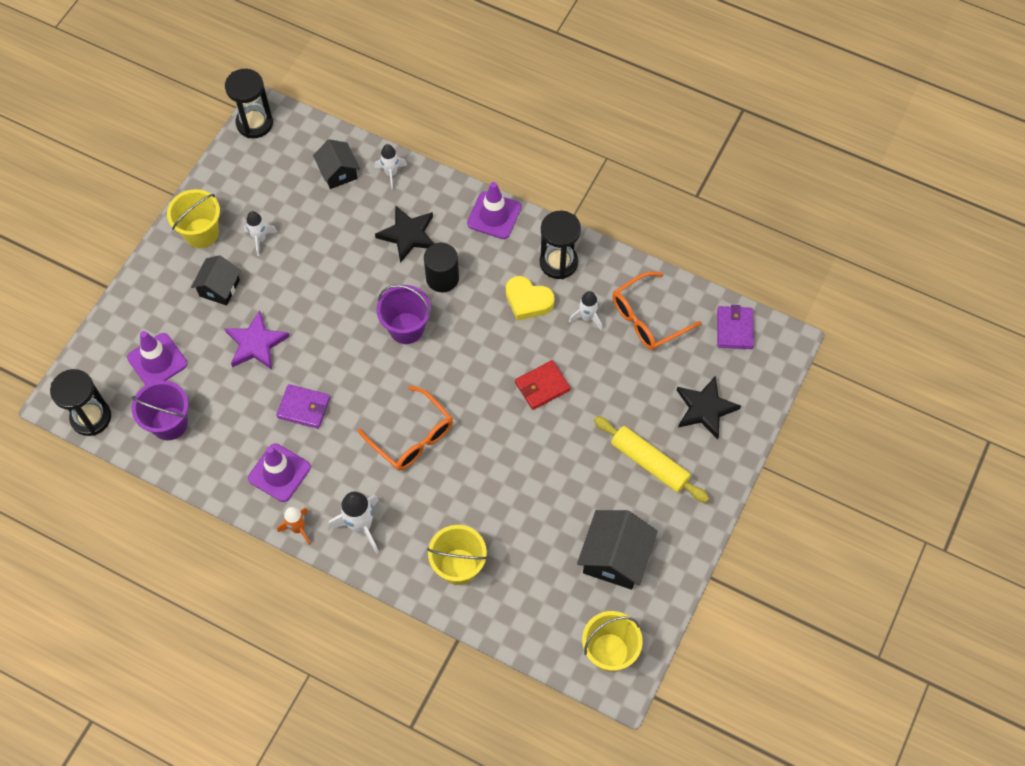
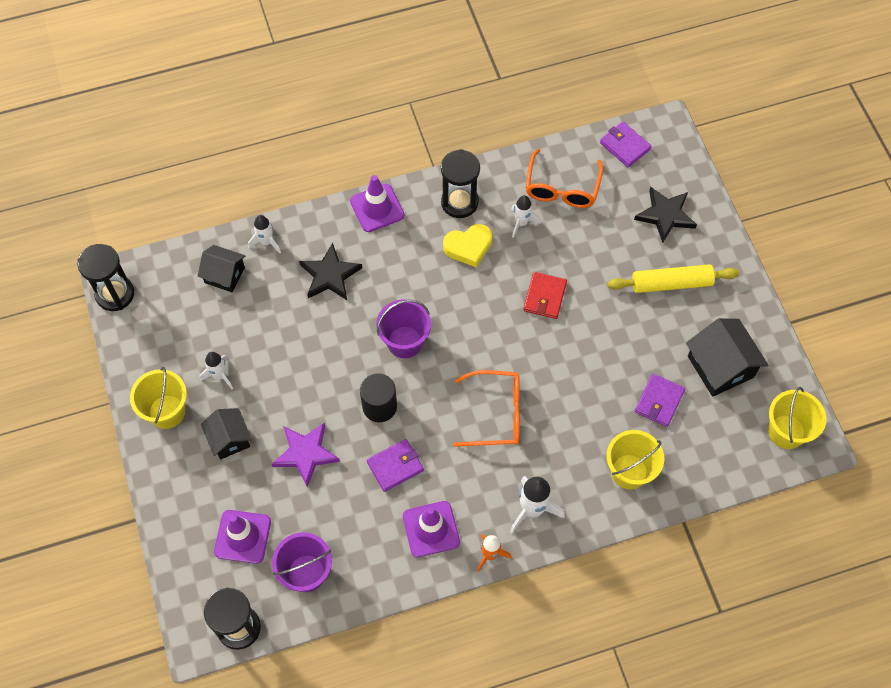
camera: 45 degrees left, 0 degrees up
black cylinder [424,243,459,292] -> black cylinder moved to [360,373,397,422]
none -> purple wallet [635,374,685,427]

